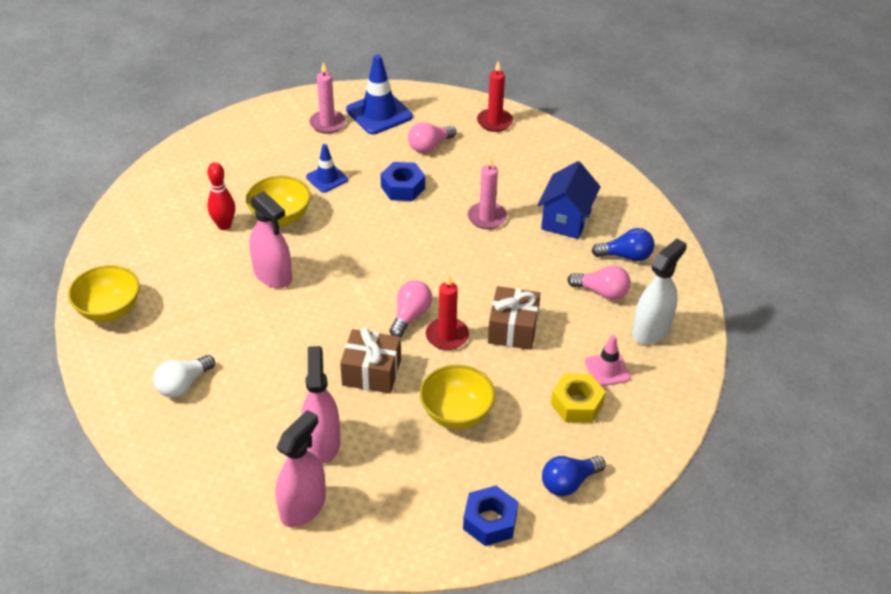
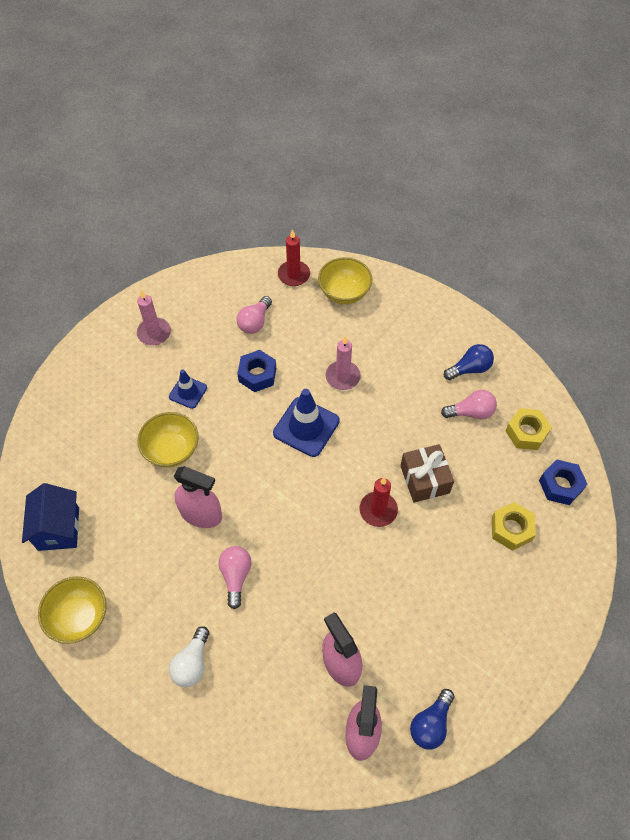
camera: 25 degrees left, 15 degrees up
red bowling pin [207,162,235,230] -> none
brown gift [340,328,401,393] -> none
blue traffic cone [346,54,412,134] -> blue traffic cone moved to [273,389,340,457]
pink light bulb [390,280,432,337] -> pink light bulb moved to [219,546,251,609]
yellow bowl [420,365,495,429] -> yellow bowl moved to [318,257,373,304]
blue nut [463,486,518,546] -> blue nut moved to [539,459,587,505]
blue house [538,161,600,239] -> blue house moved to [22,483,79,551]
blue light bulb [542,456,606,496] -> blue light bulb moved to [410,689,454,749]
pink traffic cone [585,335,631,387] -> none
white spray bottle [632,239,687,345] -> yellow nut [506,408,552,450]

